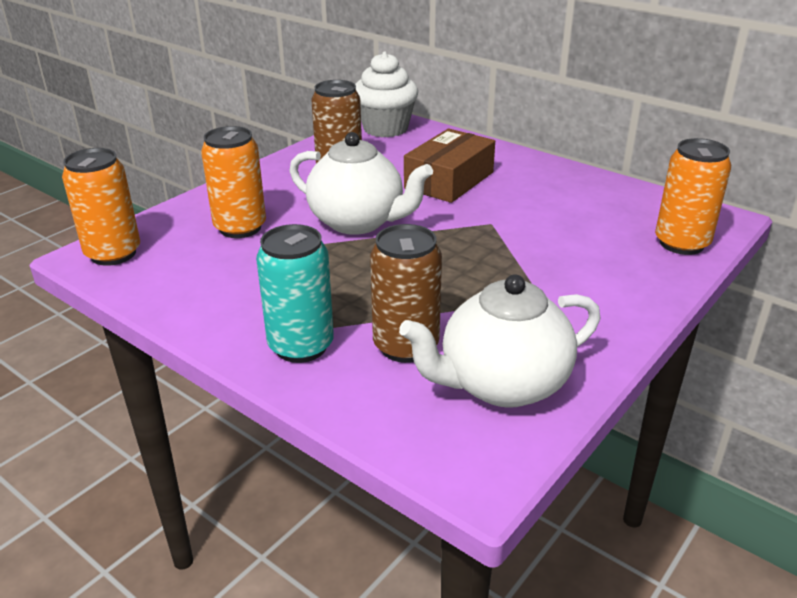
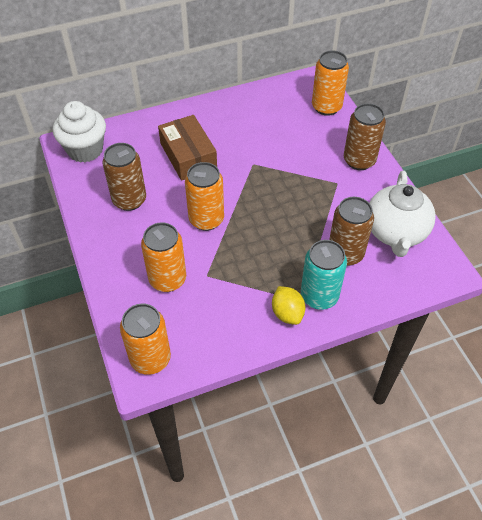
camera: 60 degrees left, 20 degrees up
white teapot [289,132,433,235] -> orange can [185,162,224,231]
none -> yellow lemon [272,286,305,325]
none -> brown can [344,103,386,170]

